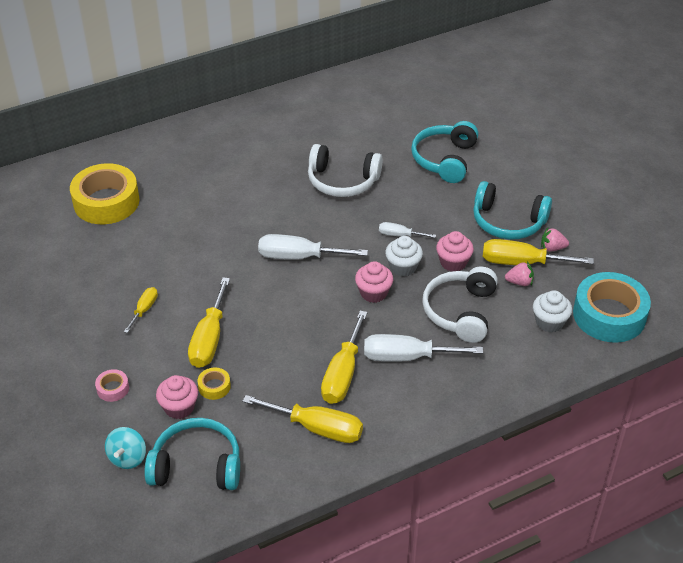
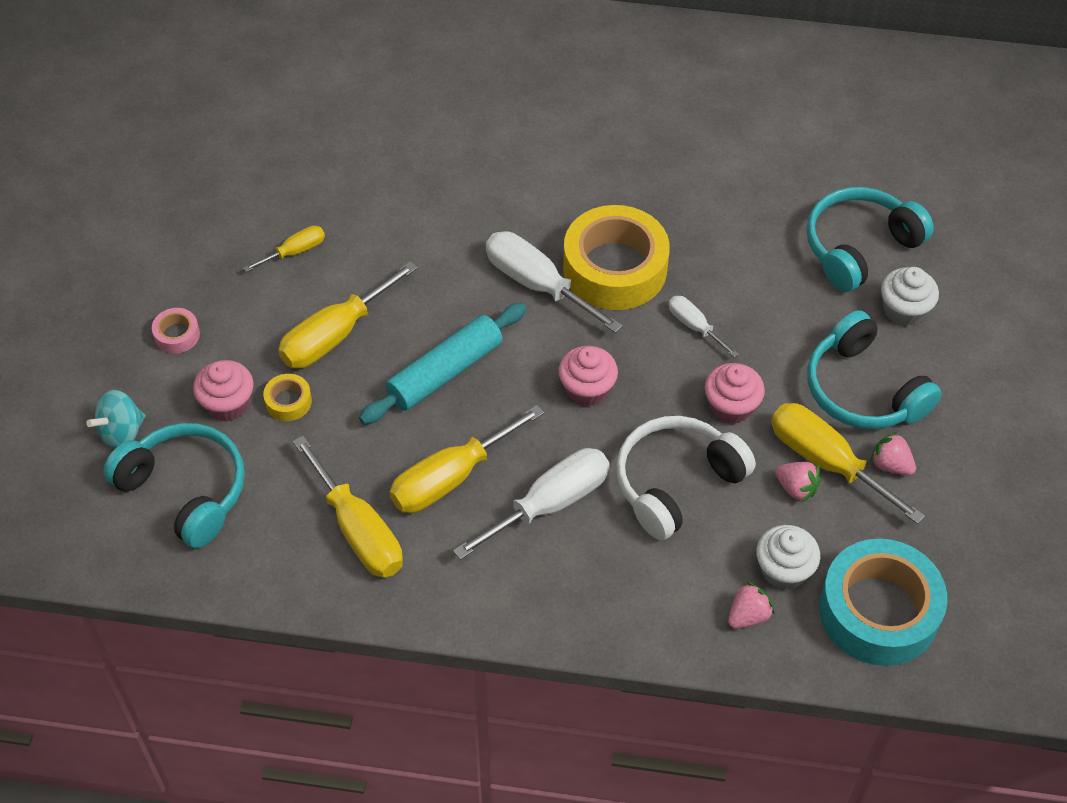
camera: 35 degrees right, 10 degrees up
yellow tape [70,163,139,224] -> yellow tape moved to [563,205,670,310]
white headphones [308,144,383,197] -> none
white screwdriver [364,334,483,362] -> white screwdriver turned 105 degrees clockwise [453,448,610,560]
white cupcake [385,236,423,277] -> white cupcake moved to [881,267,939,326]
none -> turquoise rolling pin [359,303,526,424]
none -> pink strawberry [728,582,775,629]

